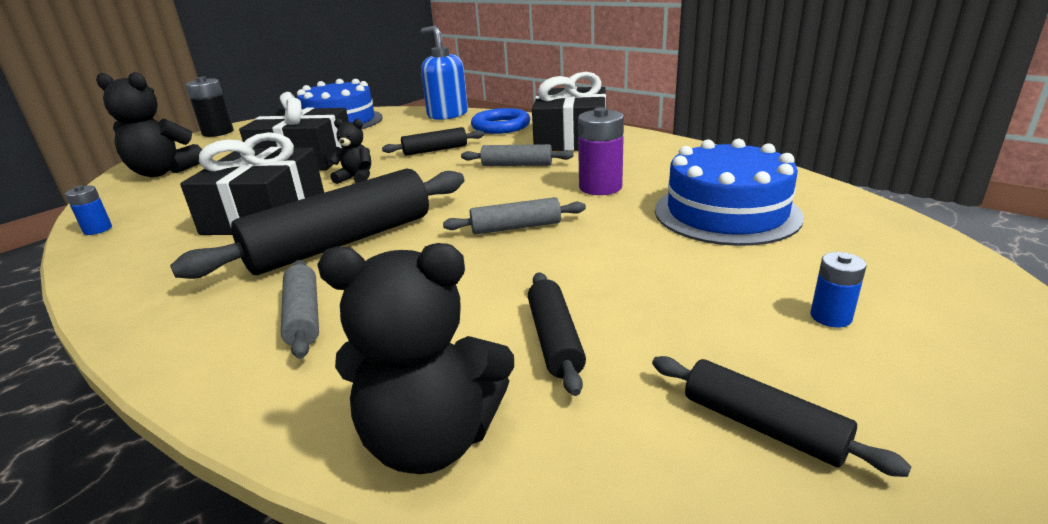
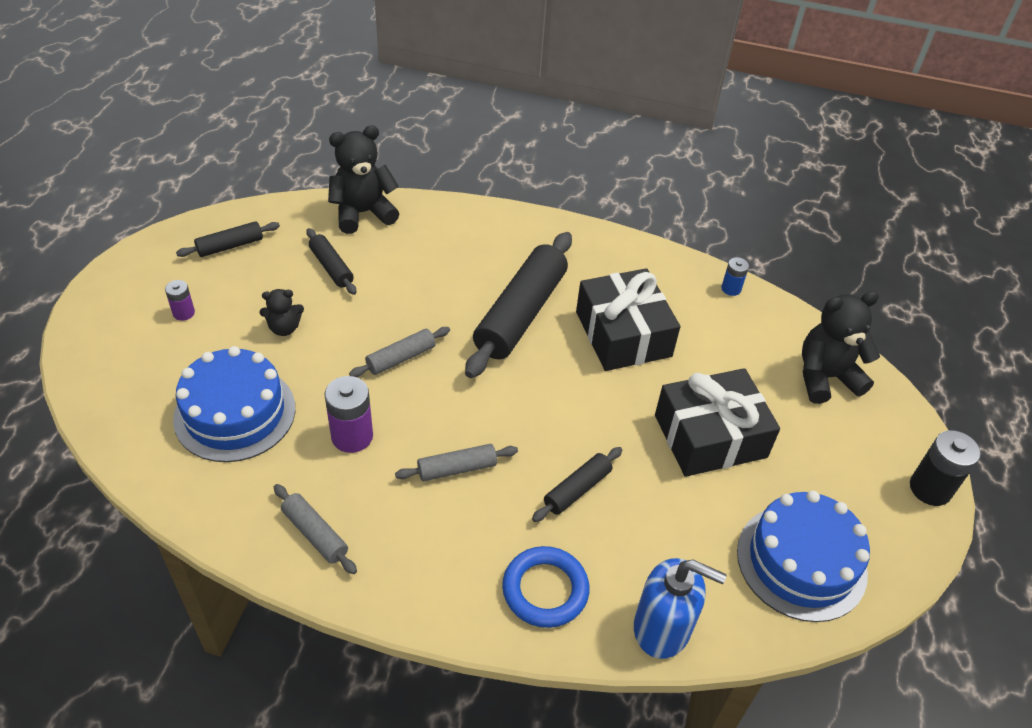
camera: 150 degrees right, 20 degrees up
grey rolling pin [281,260,319,359] -> grey rolling pin moved to [274,484,357,574]
black teddy bear [329,119,371,184] -> black teddy bear moved to [259,289,304,336]
black gift [532,72,606,151] -> none
black rolling pin [652,356,912,477] -> black rolling pin turned 45 degrees counterclockwise [176,221,280,257]
blue battery [810,252,866,328] -> purple battery [165,280,195,321]

